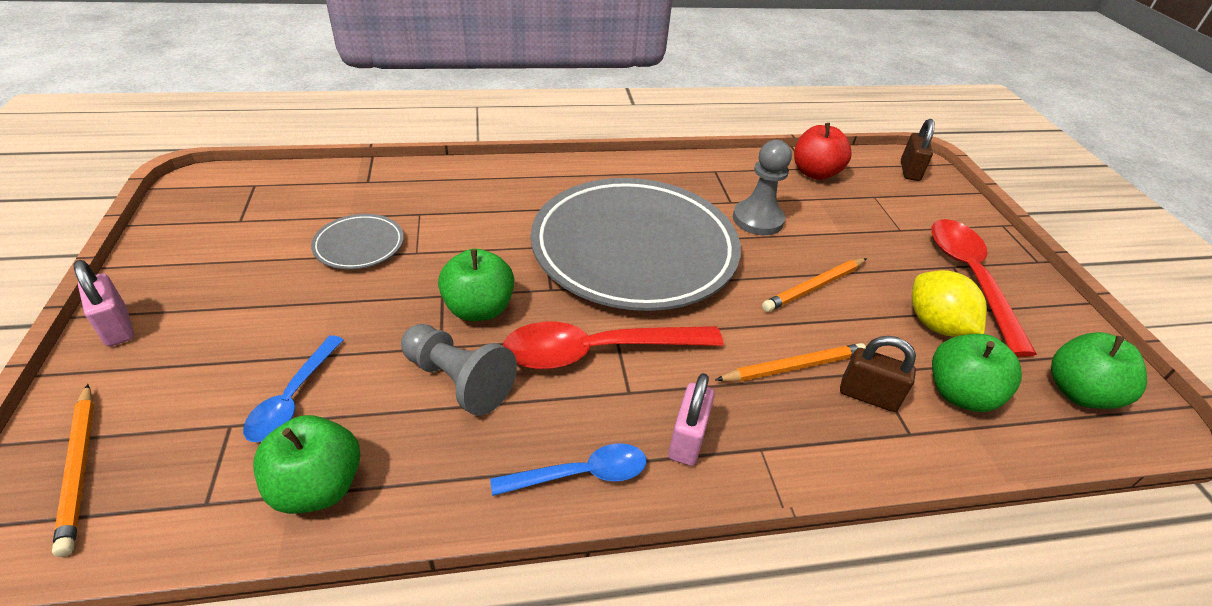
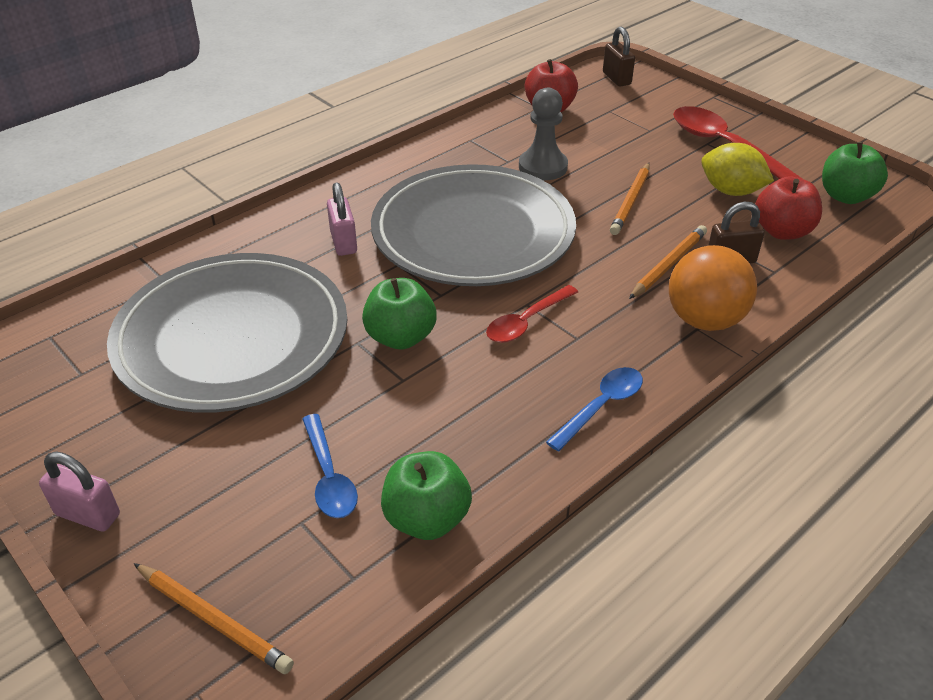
camera: 30 degrees left, 0 degrees up
grey plate [311,214,404,269] -> grey plate [107,253,347,413], size x2.44
grey pawn [401,324,517,416] -> none
red spoon [503,322,723,369] -> red spoon [486,285,578,343], size x0.59
pink padlock [669,373,715,466] -> pink padlock moved to [327,182,357,256]
green apple [932,334,1022,412] -> red apple [755,176,822,240]
none -> orange ball [669,245,757,331]

